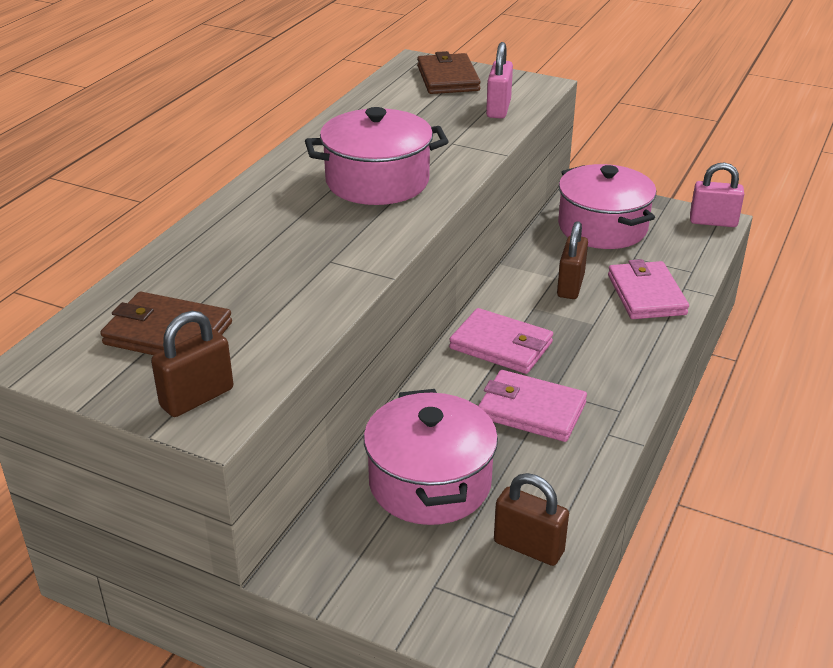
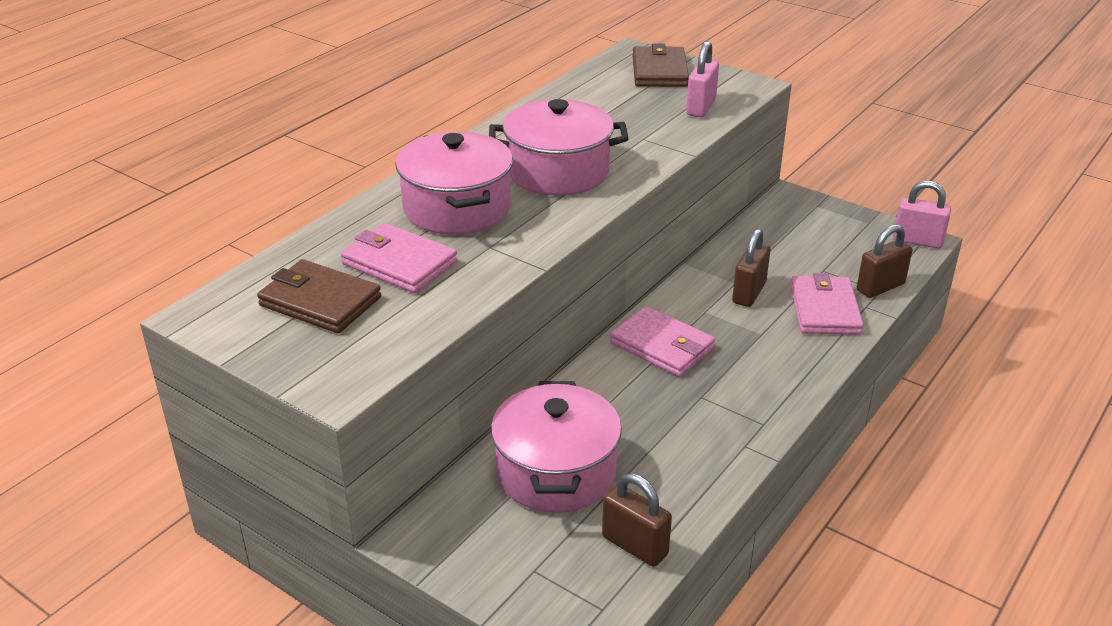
camera: 10 degrees right, 0 degrees up
brown padlock [151,311,233,417] -> brown padlock moved to [857,224,913,298]
pink wallet [478,370,587,442] -> pink wallet moved to [341,223,457,293]
pink pot [558,164,656,249] -> pink pot moved to [395,132,513,235]

